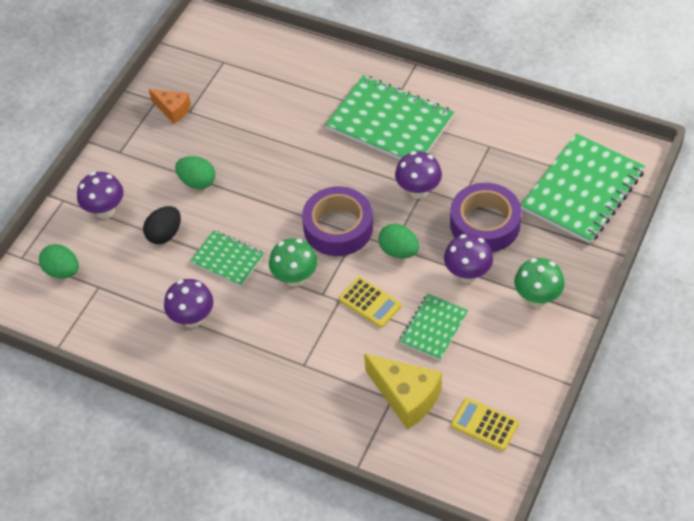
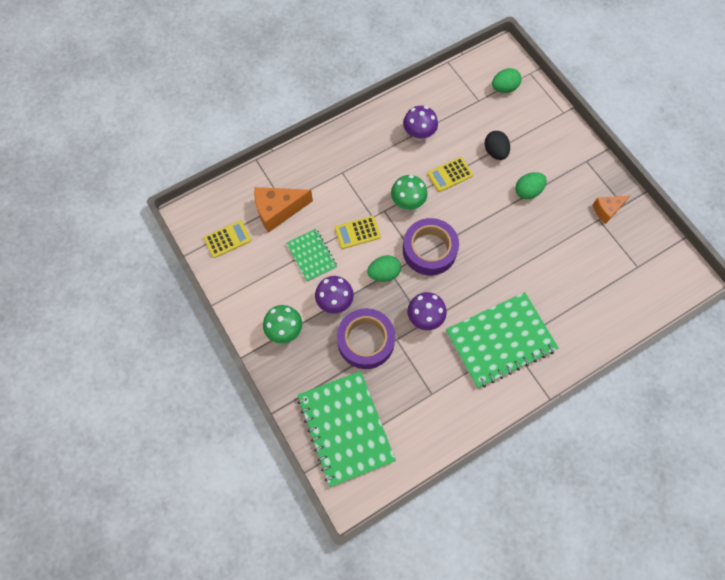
camera: 120 degrees right, 15 degrees up
purple mushroom [77,172,124,219] -> none
green notebook [190,230,264,286] -> yellow calculator [427,157,473,192]
yellow cheese [364,354,442,430] -> orange cheese [254,187,313,233]

